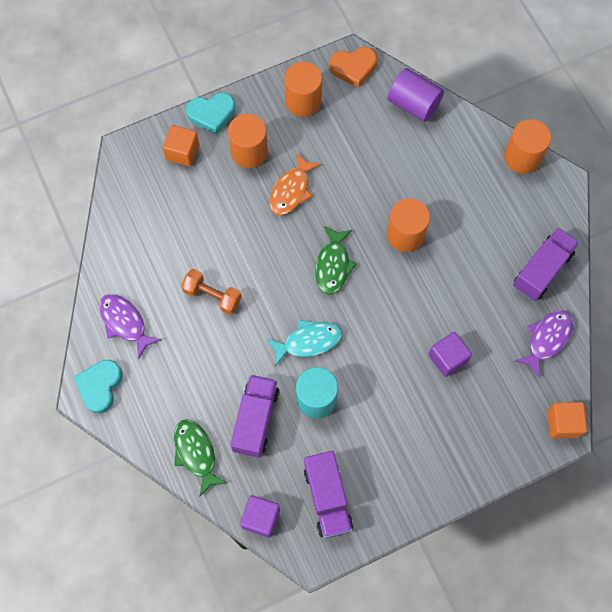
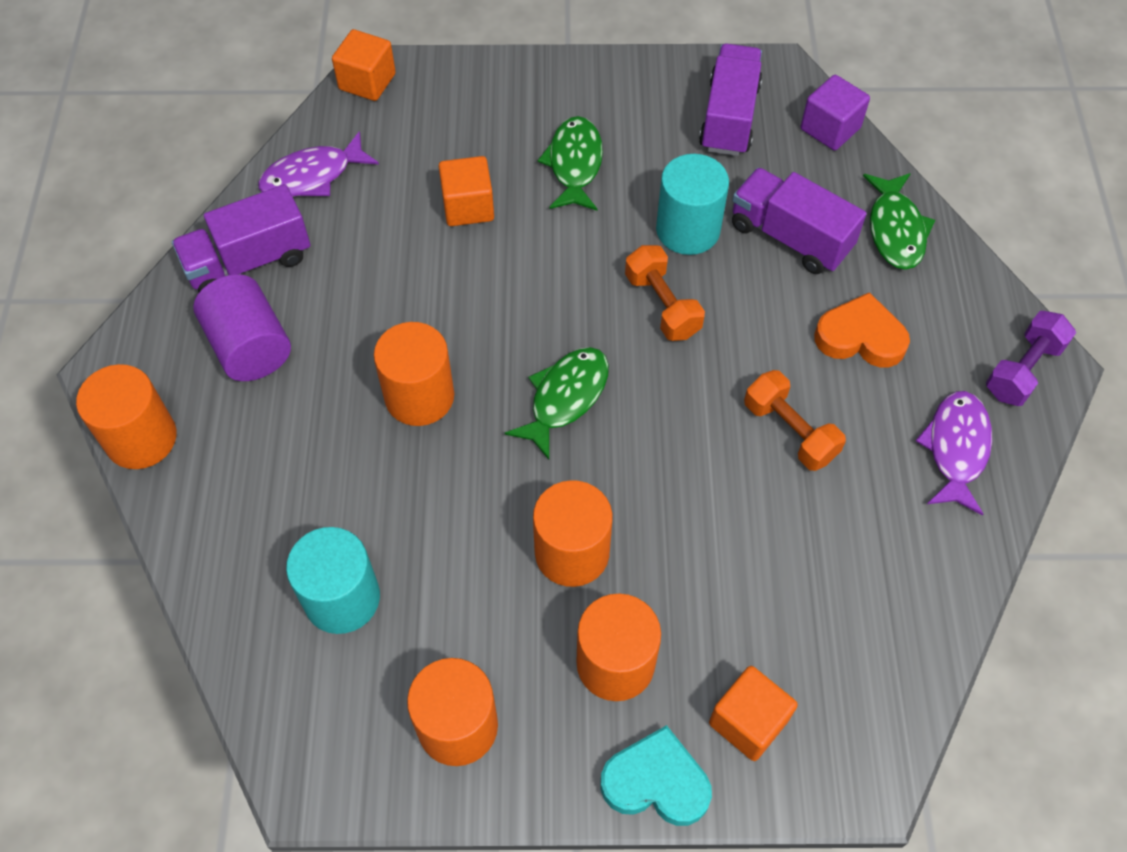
camera: 155 degrees left, 10 degrees down
turquoise heart [74,360,123,414] -> purple dumbbell [986,311,1076,406]
purple fish [99,294,161,359] -> purple fish turned 150 degrees counterclockwise [916,391,992,516]
purple truck [230,375,280,458] -> purple truck turned 90 degrees clockwise [732,168,867,274]
turquoise fish [266,320,342,366] -> orange dumbbell [625,245,705,341]
orange fish [270,152,321,216] -> orange cylinder [533,480,613,587]
orange heart [329,47,377,88] -> orange heart moved to [814,292,910,368]
purple cylinder [388,68,444,122] -> purple cylinder moved to [193,274,291,381]
purple cube [428,332,472,377] -> orange cube [439,156,494,226]
none -> turquoise cylinder [286,527,380,634]
none -> green fish [538,116,603,211]

